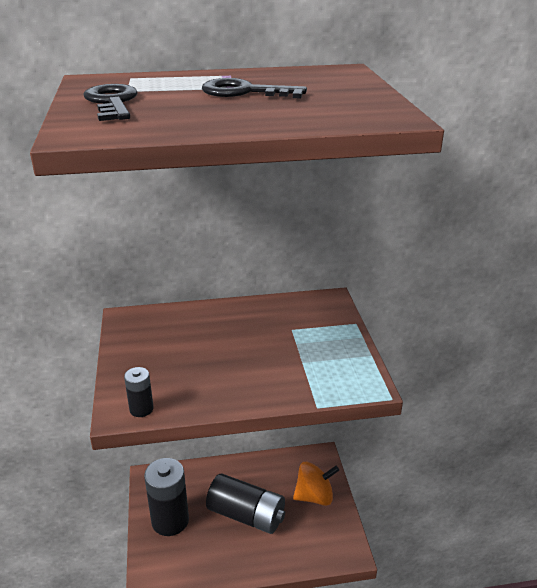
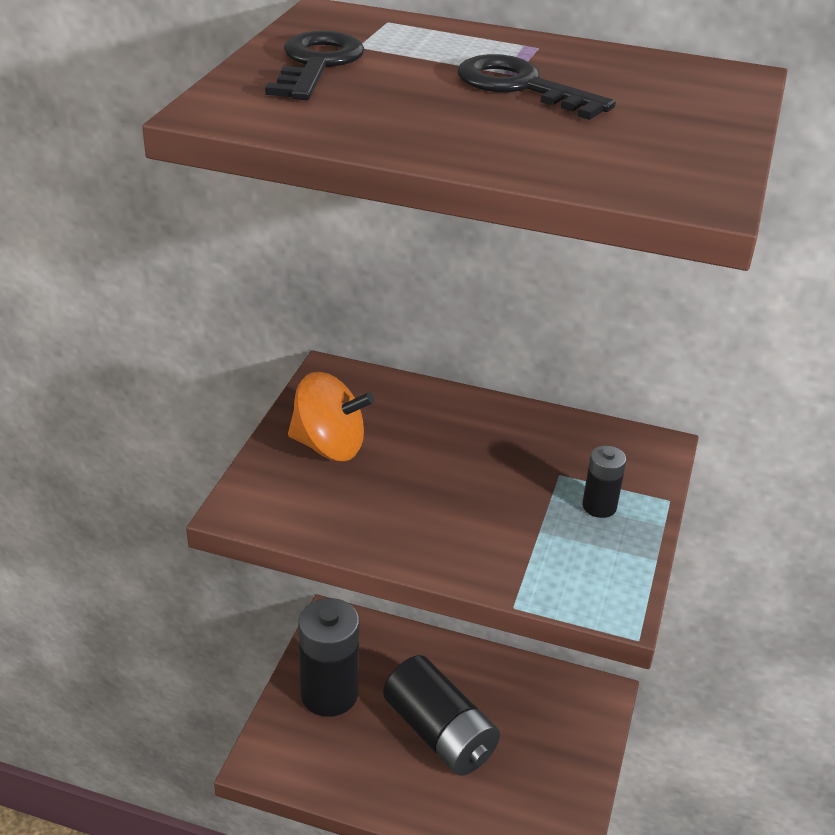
camera: 25 degrees right, 5 degrees up
black battery [124,367,154,417] -> black battery moved to [582,446,626,518]
orange spinning top [293,462,339,506] -> orange spinning top moved to [288,372,375,461]

